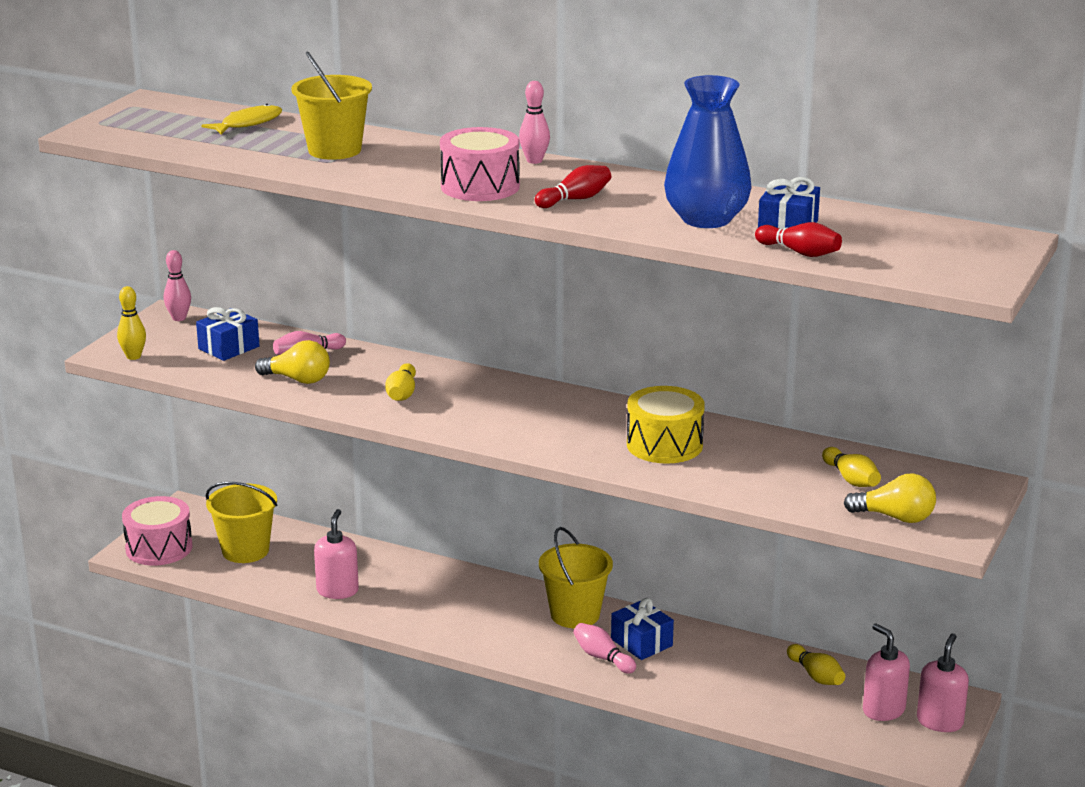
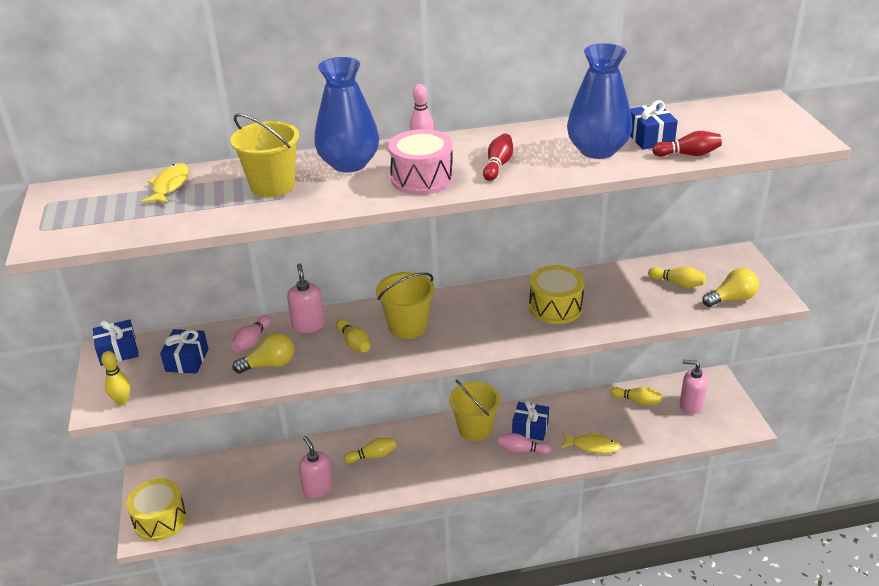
camera: 35 degrees left, 10 degrees up
pink drum [122,496,193,566] -> yellow drum [126,478,187,541]
pink bowling pin [164,250,191,321] -> blue gift [93,320,139,366]
yellow bucket [206,482,277,563] -> yellow bucket moved to [376,272,435,339]
pink soap dispenser [917,633,969,732] -> pink soap dispenser moved to [287,263,325,333]
none -> blue vase [314,57,379,172]
none -> yellow bowling pin [344,438,396,463]
none -> yellow fish [561,432,621,454]

